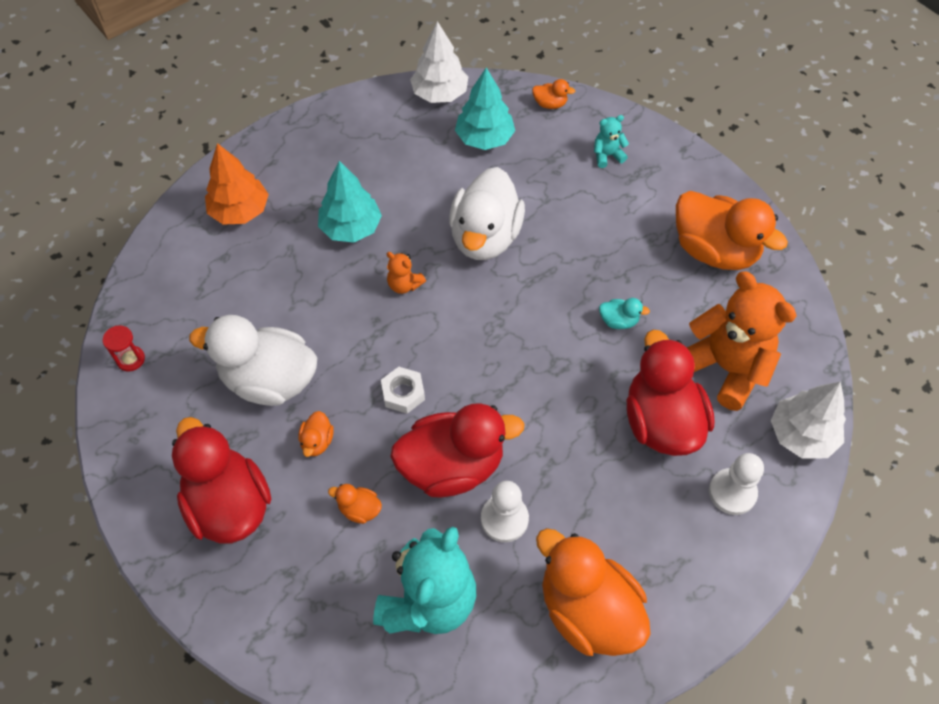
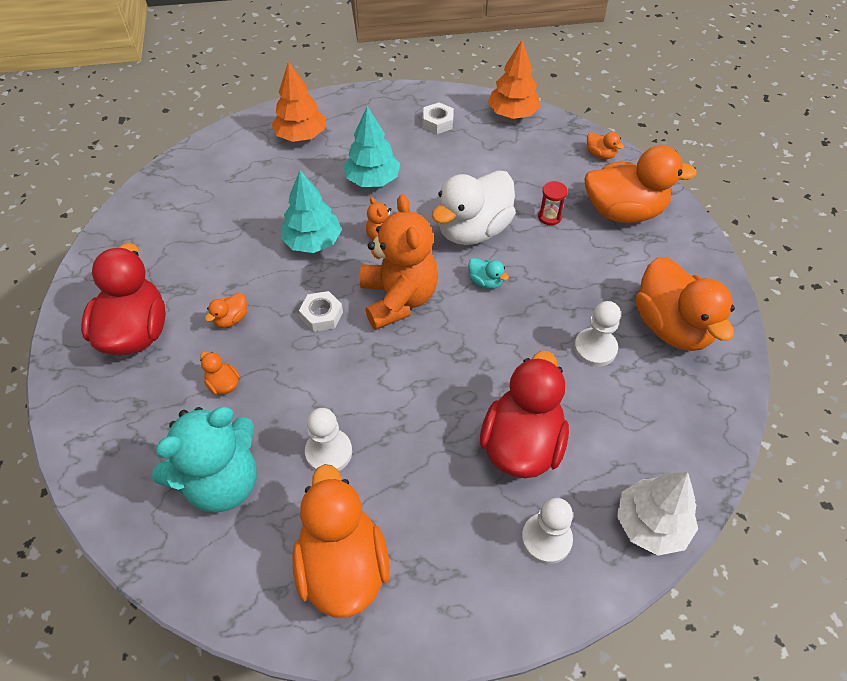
camera: 30 degrees right, 5 degrees down
red hourglass [103,325,145,372] -> red hourglass moved to [538,181,568,225]
white duck [189,315,317,406] -> none
red duck [390,403,524,497] -> none
white tree [410,21,468,103] -> orange tree [488,40,541,119]
turquoise tree [455,68,515,150] -> turquoise tree moved to [280,170,342,253]
turquoise teddy bear [594,115,629,168] -> orange duck [584,145,697,223]
turquoise duck [599,298,650,329] -> turquoise duck moved to [468,258,509,289]
orange teddy bear [687,271,796,411] -> orange teddy bear moved to [360,194,438,330]
none -> white nut [423,102,454,134]
none -> white pawn [574,301,621,366]

